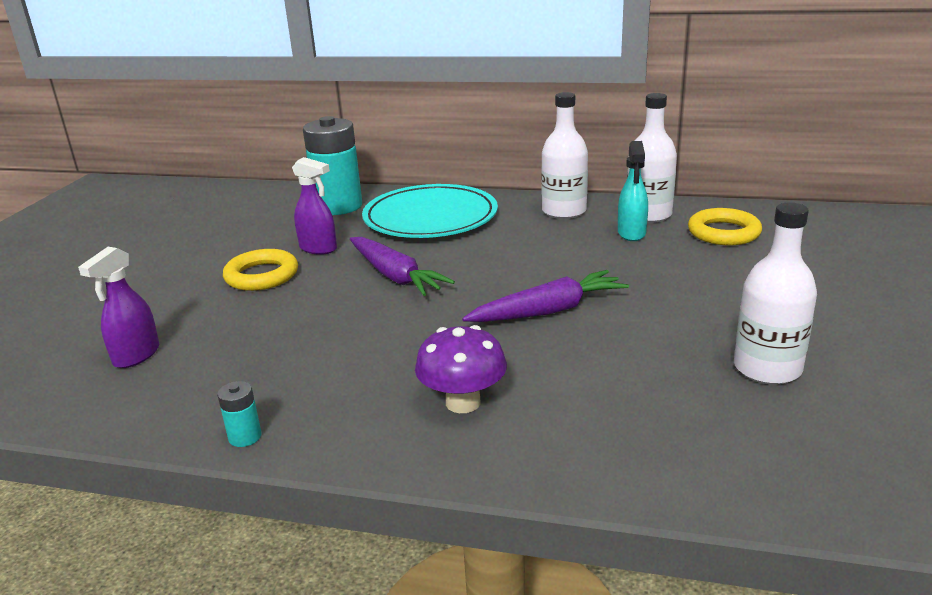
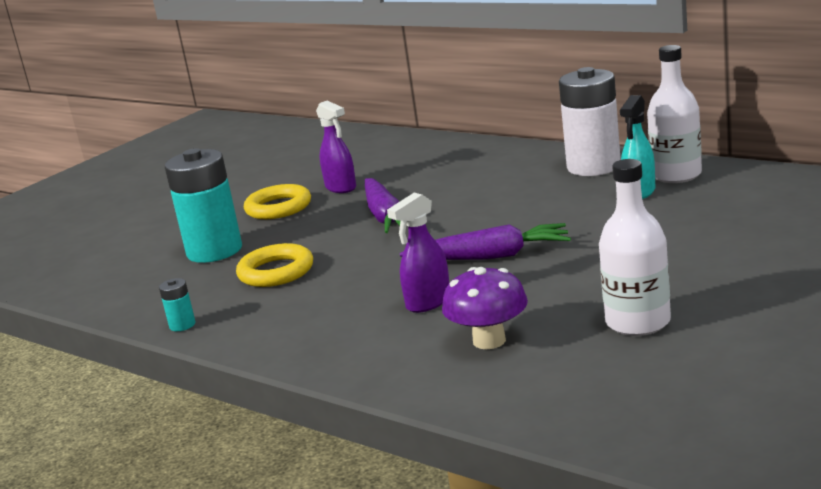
camera: 25 degrees right, 5 degrees down
purple spray bottle [78,247,159,368] -> purple spray bottle moved to [387,193,449,313]
turquoise battery [303,116,362,215] -> turquoise battery moved to [165,148,242,263]
turquoise plate [362,184,498,238] -> none
purple mushroom [415,325,507,413] -> purple mushroom moved to [442,267,528,349]
white bottle [541,92,588,219] -> white battery [559,67,621,176]
yellow ring [688,208,762,245] -> yellow ring moved to [236,243,313,287]

